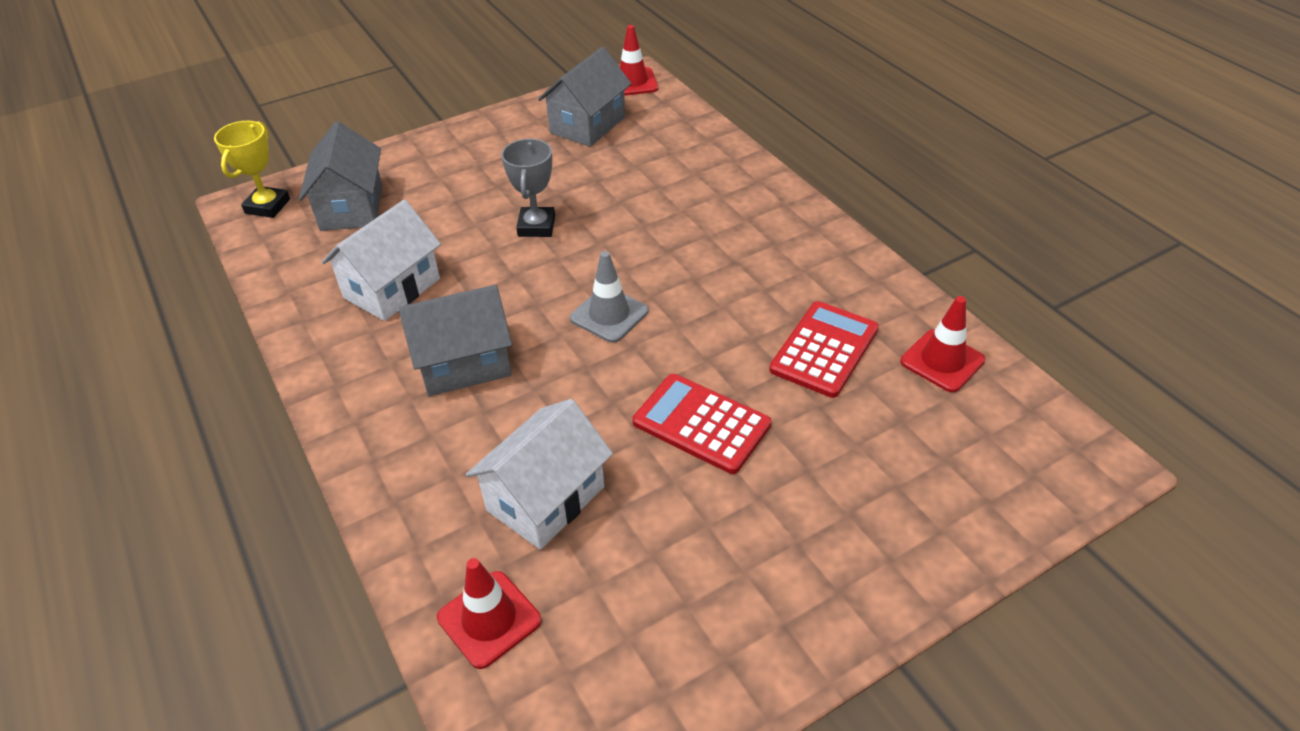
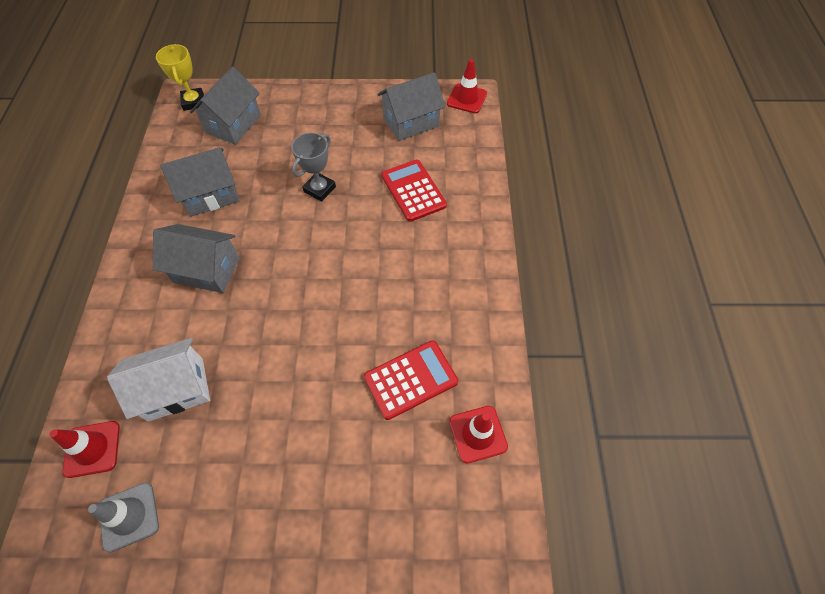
camera: 30 degrees right, 15 degrees up
yellow trophy [214,121,290,218] -> yellow trophy turned 60 degrees counterclockwise [156,44,204,111]
white house [322,200,441,321] -> grey house [160,147,240,217]
grey traffic cone [570,251,648,343] -> grey traffic cone moved to [88,483,159,552]
red calculator [633,374,772,474] -> red calculator moved to [381,159,447,222]

